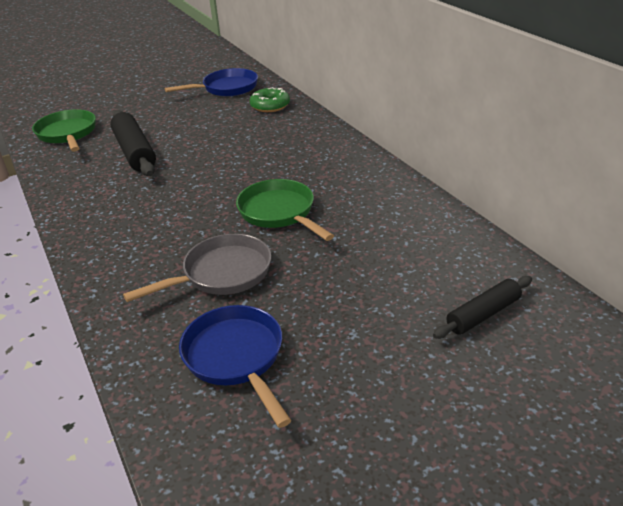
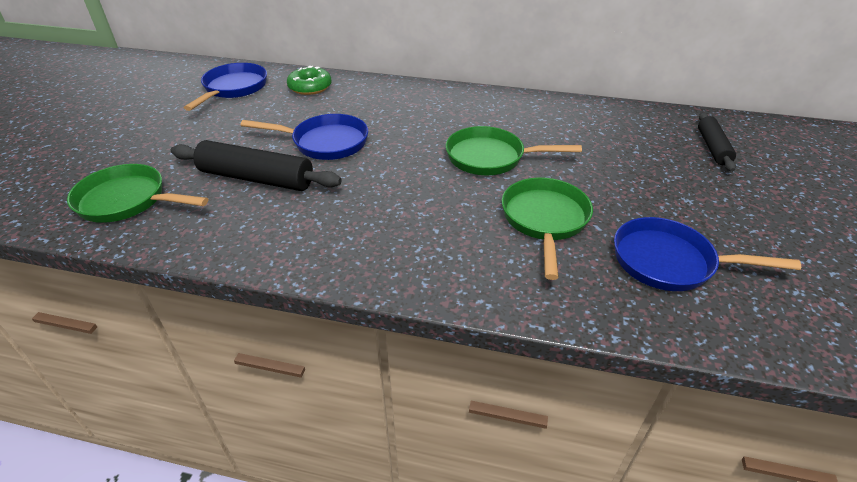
camera: 50 degrees left, 5 degrees up
grey pan [123,234,271,302] -> green pan [502,177,593,280]
none -> blue pan [240,114,368,160]

